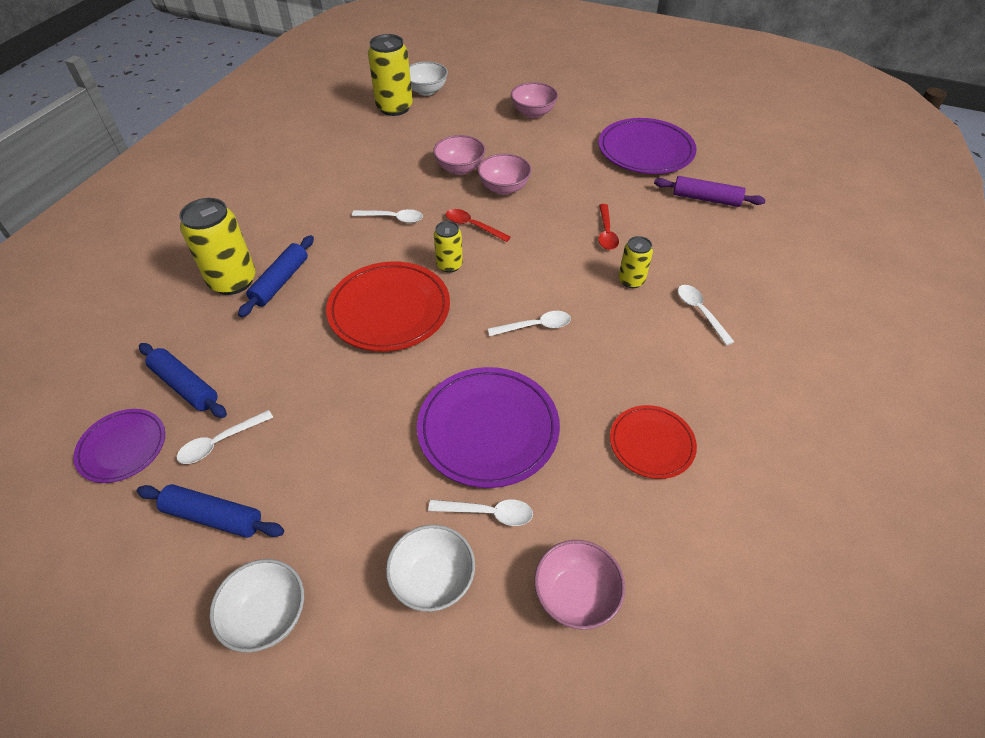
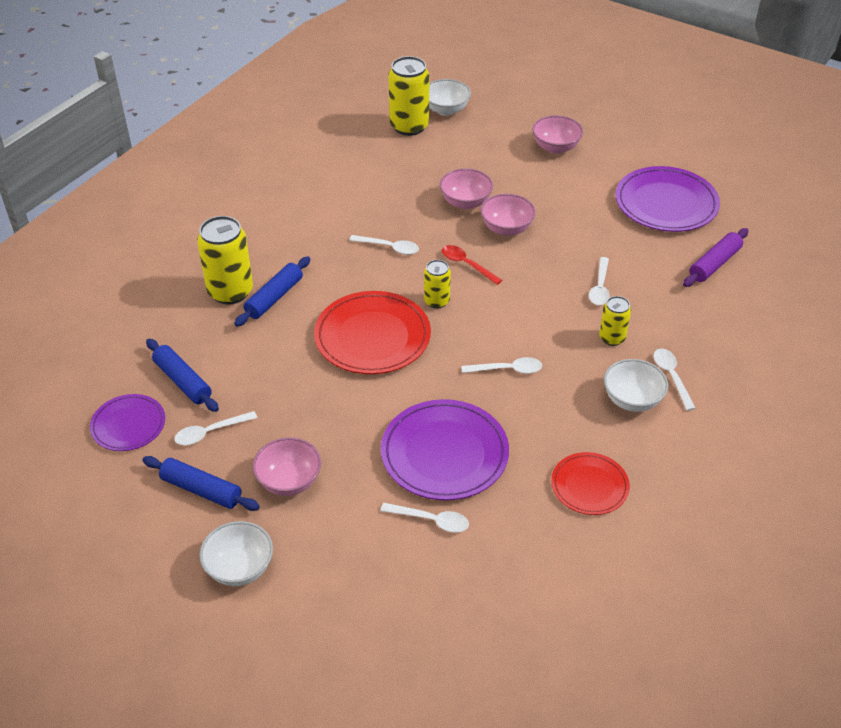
camera: 10 degrees right, 5 degrees down
white bowl [386,525,475,612] -> white bowl moved to [604,359,668,412]
pink bowl [534,540,625,630] -> pink bowl moved to [253,437,321,496]
red spoon [598,204,619,250] -> white spoon [589,257,610,305]
purple rolling pin [654,176,766,207] -> purple rolling pin turned 75 degrees counterclockwise [683,228,749,287]

